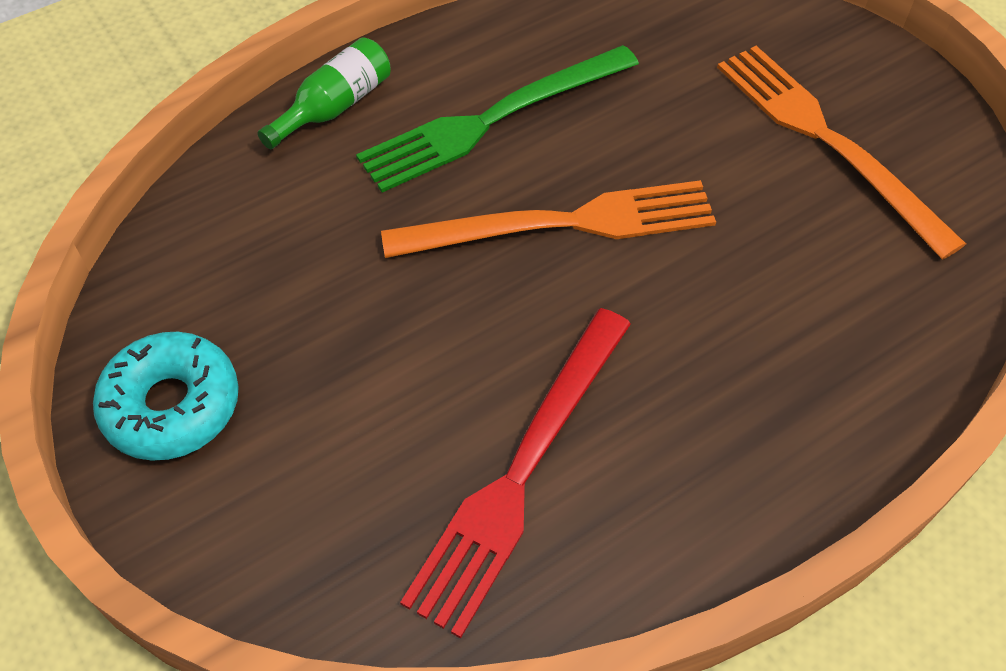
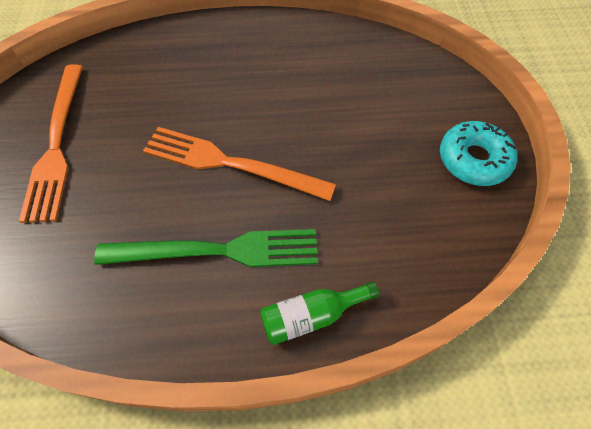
camera: 150 degrees left, 5 degrees up
red fork [400,308,631,639] -> none

